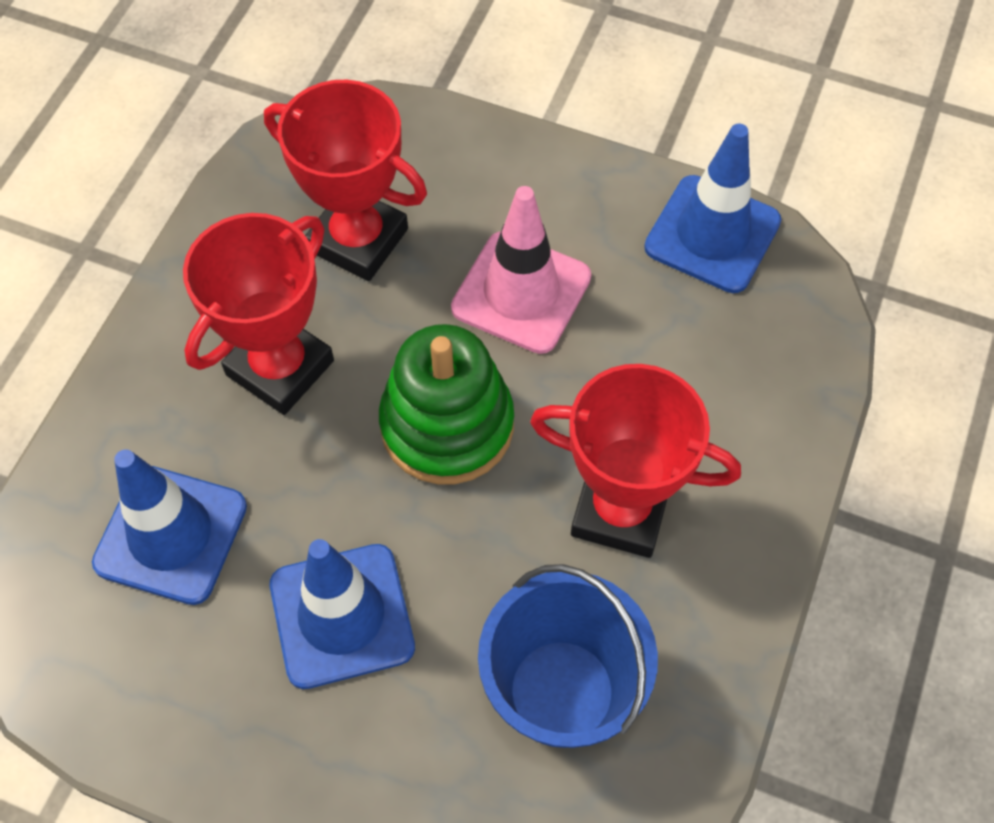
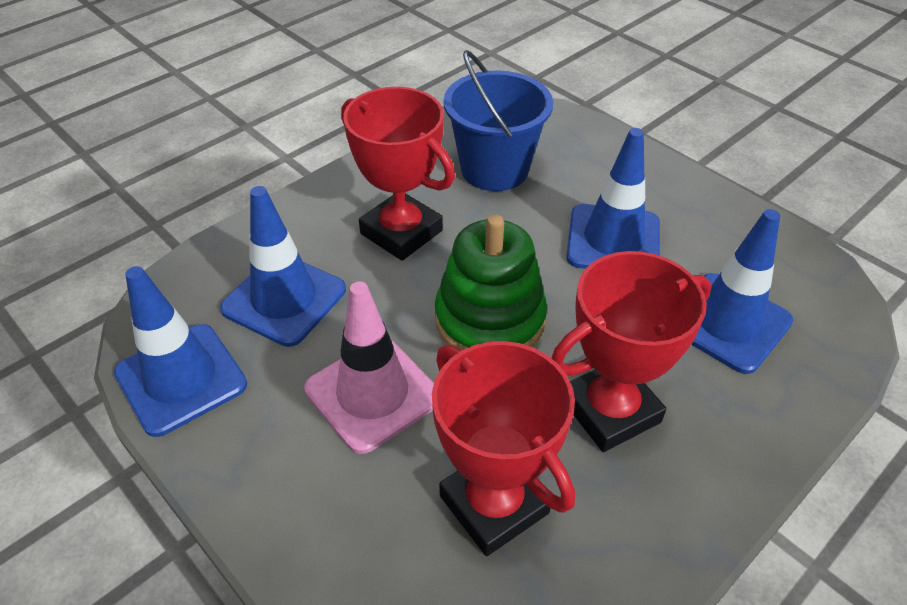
camera: 155 degrees left, 15 degrees down
none -> blue traffic cone [220,186,346,347]

